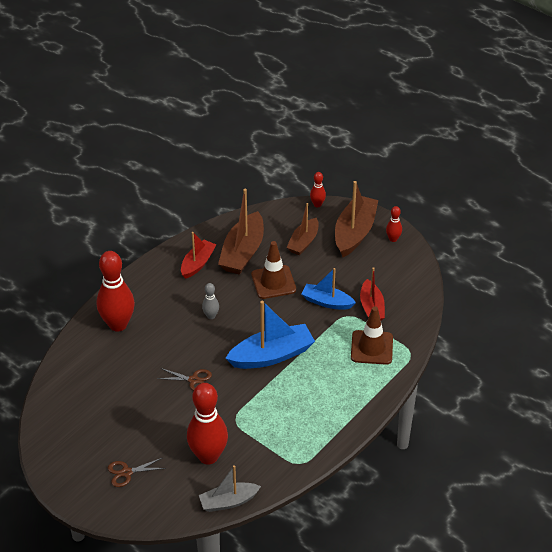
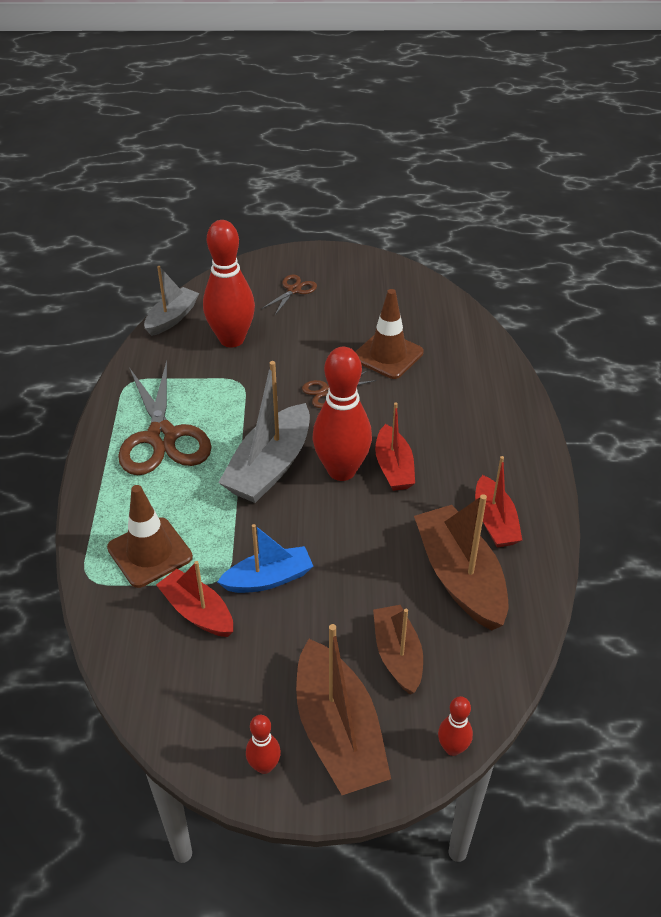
camera: 140 degrees right, 0 degrees up
red bowling pin [97,251,135,332] -> red bowling pin moved to [313,347,372,481]
grey bowling pin [202,283,219,319] -> red boat [375,402,415,491]
blue boat [225,301,315,369] -> grey boat [218,361,310,503]
brown traffic cone [251,241,296,299] -> brown traffic cone moved to [355,289,424,379]
none -> brown scissors [118,361,211,475]

